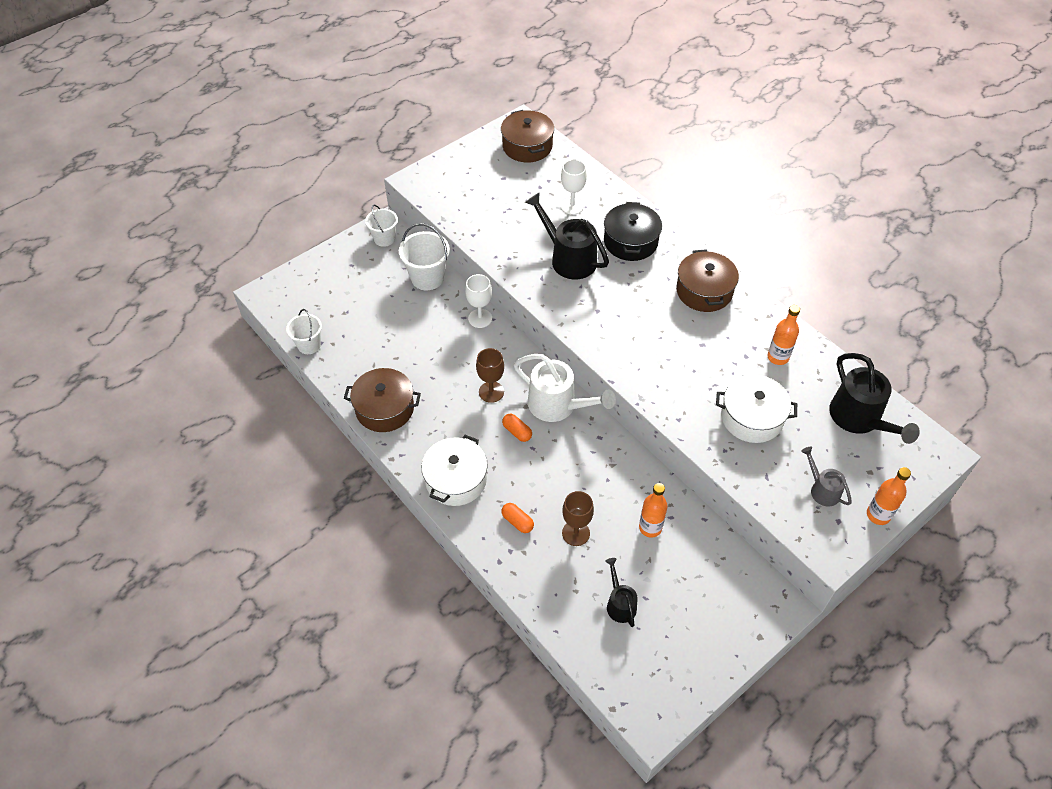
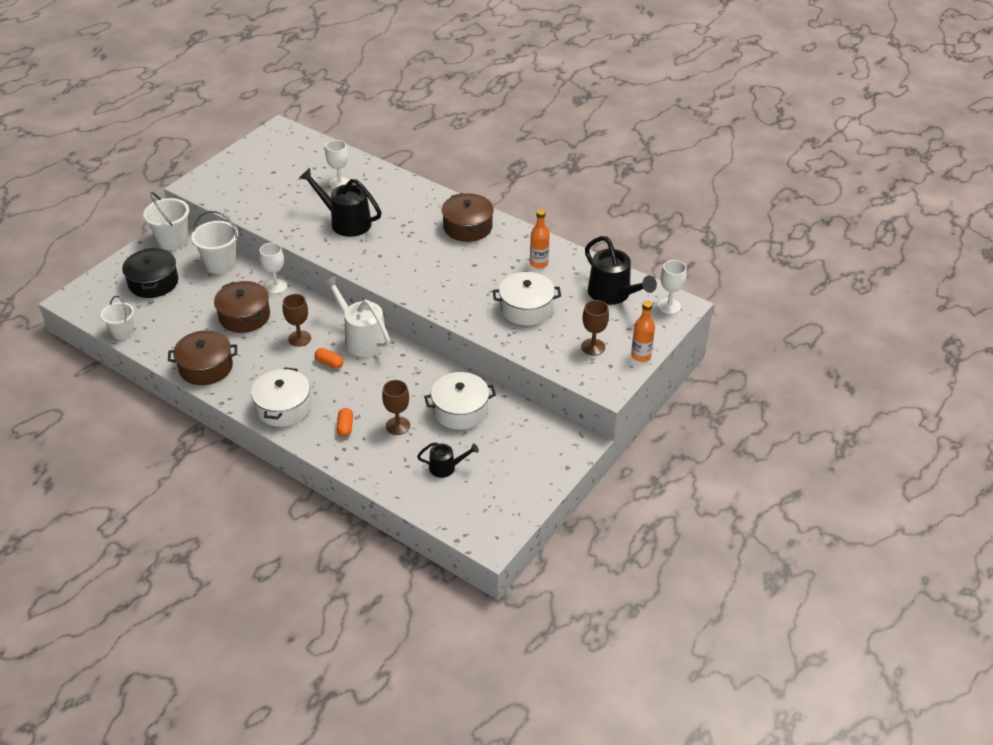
camera: 15 degrees left, 10 degrees down
white bucket [365,204,398,247] -> white bucket [143,192,189,250], size x1.50
brown pot [501,110,554,163] -> brown pot moved to [214,281,270,333]
orange capsule [501,503,534,533] -> orange capsule turned 60 degrees clockwise [337,408,353,437]
white watering can [514,354,616,422] -> white watering can turned 150 degrees counterclockwise [322,276,390,357]
black pot [604,202,662,261] -> black pot moved to [122,247,178,298]
black watering can [605,558,638,627] -> black watering can turned 120 degrees clockwise [417,442,479,478]
orange bottle [639,483,668,538] -> white pot [424,372,496,430]
grey watering can [801,447,852,507] -> brown goblet [581,300,609,356]
none -> white goblet [658,260,687,314]

